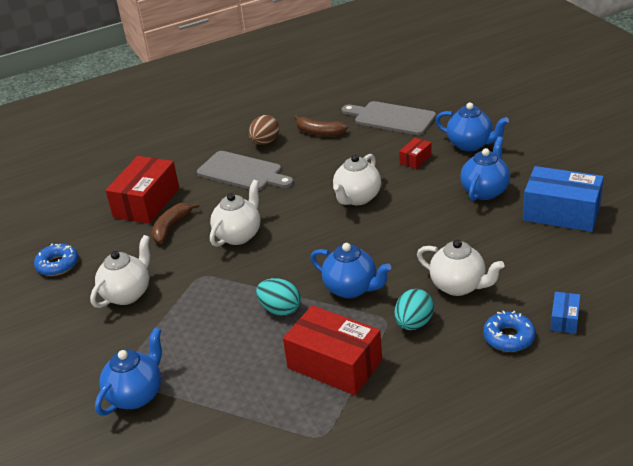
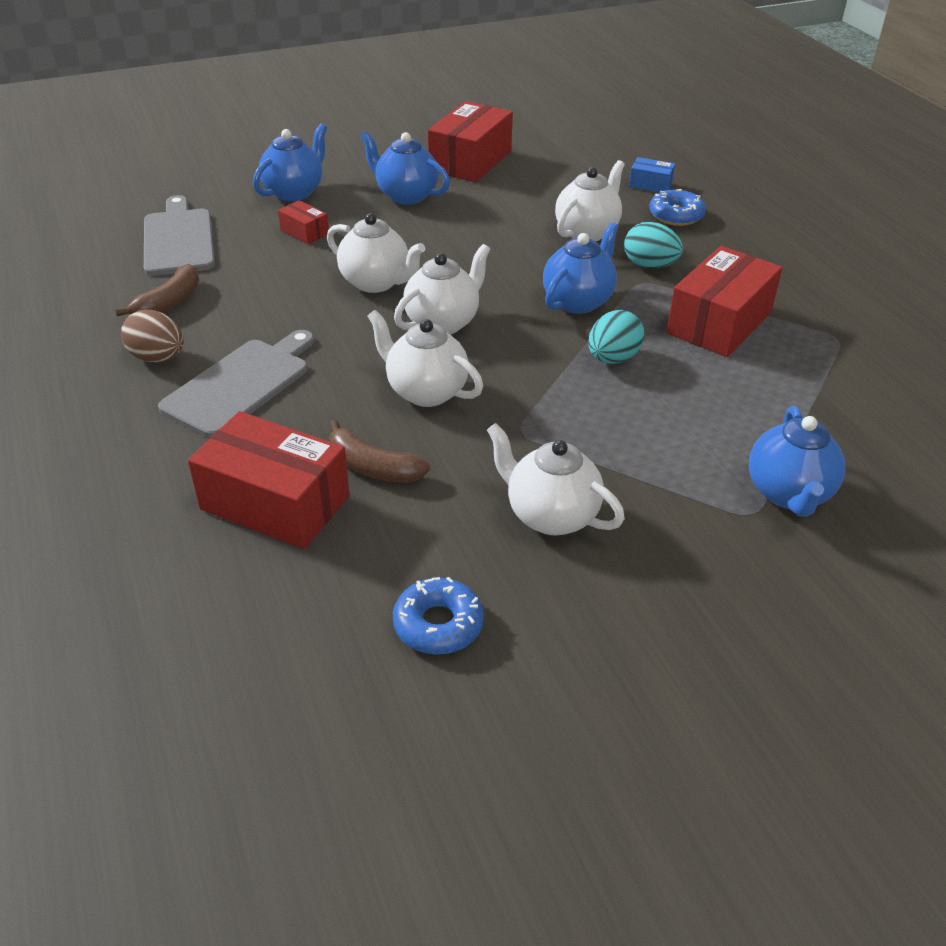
camera: 90 degrees left, 5 degrees up
blue teapot [95,328,162,416] -> blue teapot turned 120 degrees counterclockwise [749,406,846,517]
grey cutting board [342,101,436,135] -> grey cutting board turned 135 degrees clockwise [144,195,215,276]
blue box [523,166,604,232] -> red box [428,101,513,182]
none -> white teapot [394,244,490,335]

